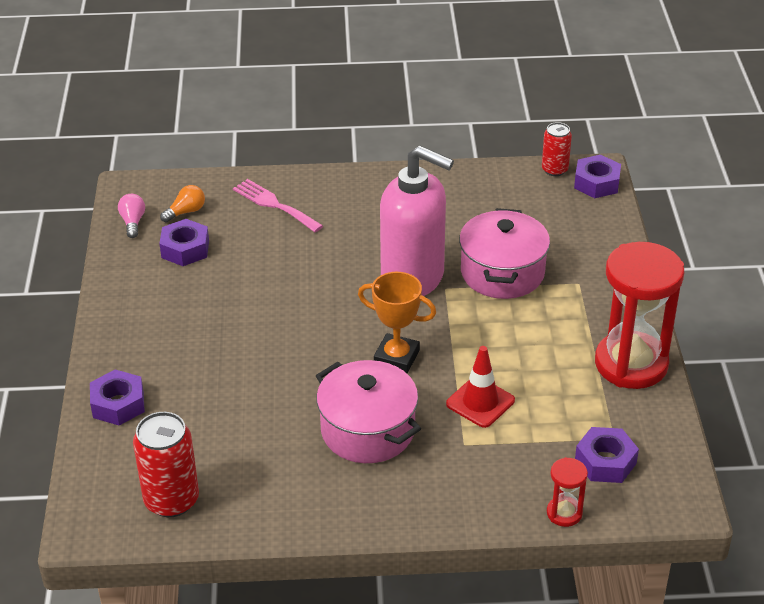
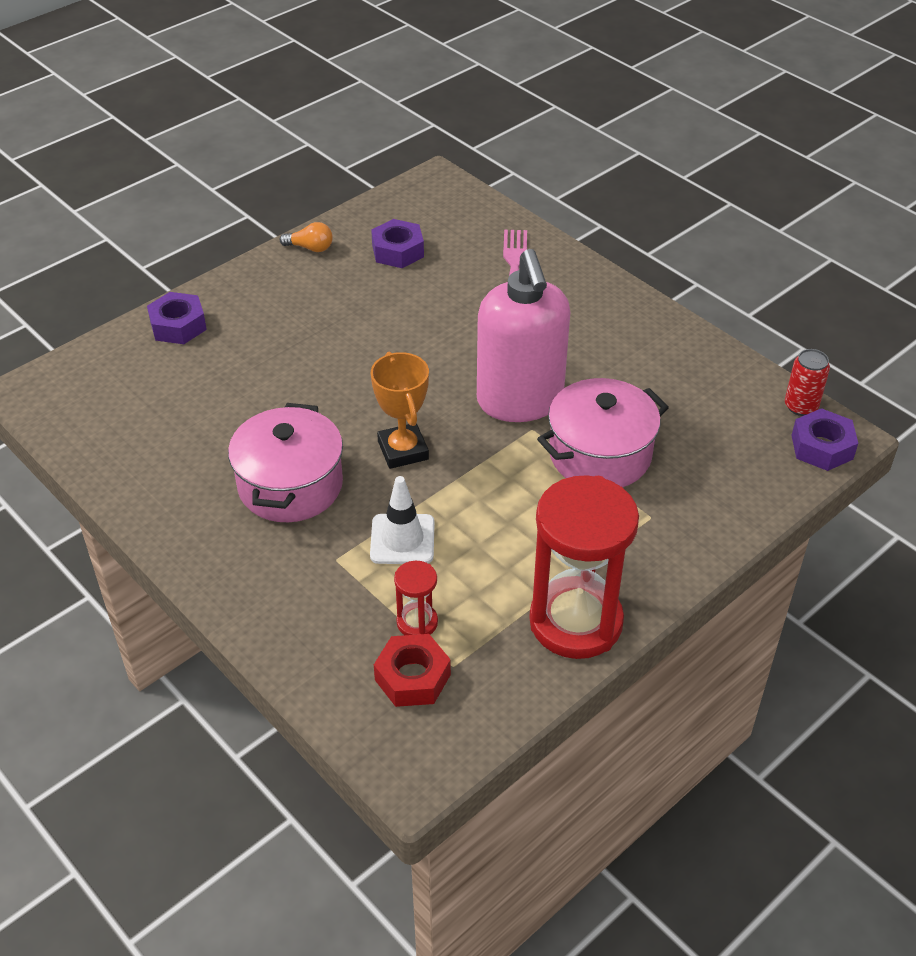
camera: 50 degrees right, 5 degrees up
pink light bulb [118,194,145,238] -> none
red can [133,412,199,517] -> none
orange light bulb [160,185,205,223] -> orange light bulb moved to [280,222,333,252]
red traffic cone [446,346,515,428] -> white traffic cone [370,476,435,564]
red hourglass [547,457,588,527] -> red hourglass moved to [394,561,438,635]
purple nut [575,427,639,483] -> red nut [374,634,451,707]

